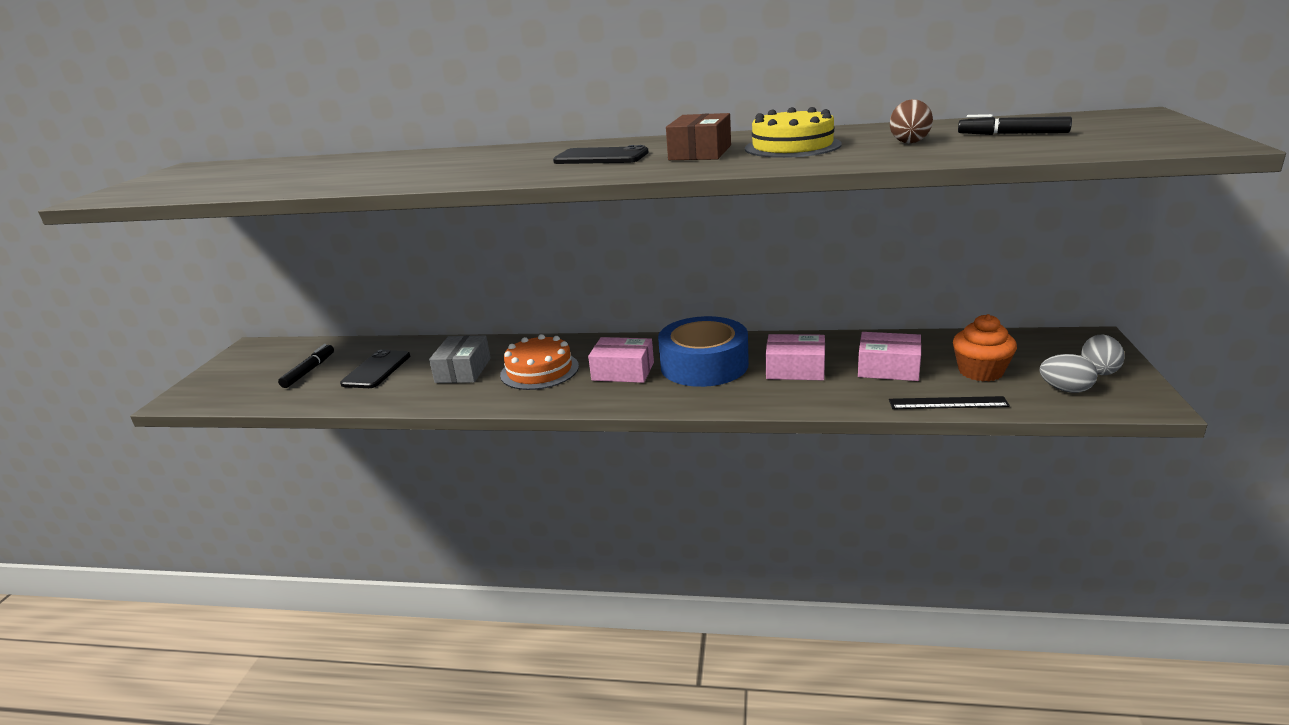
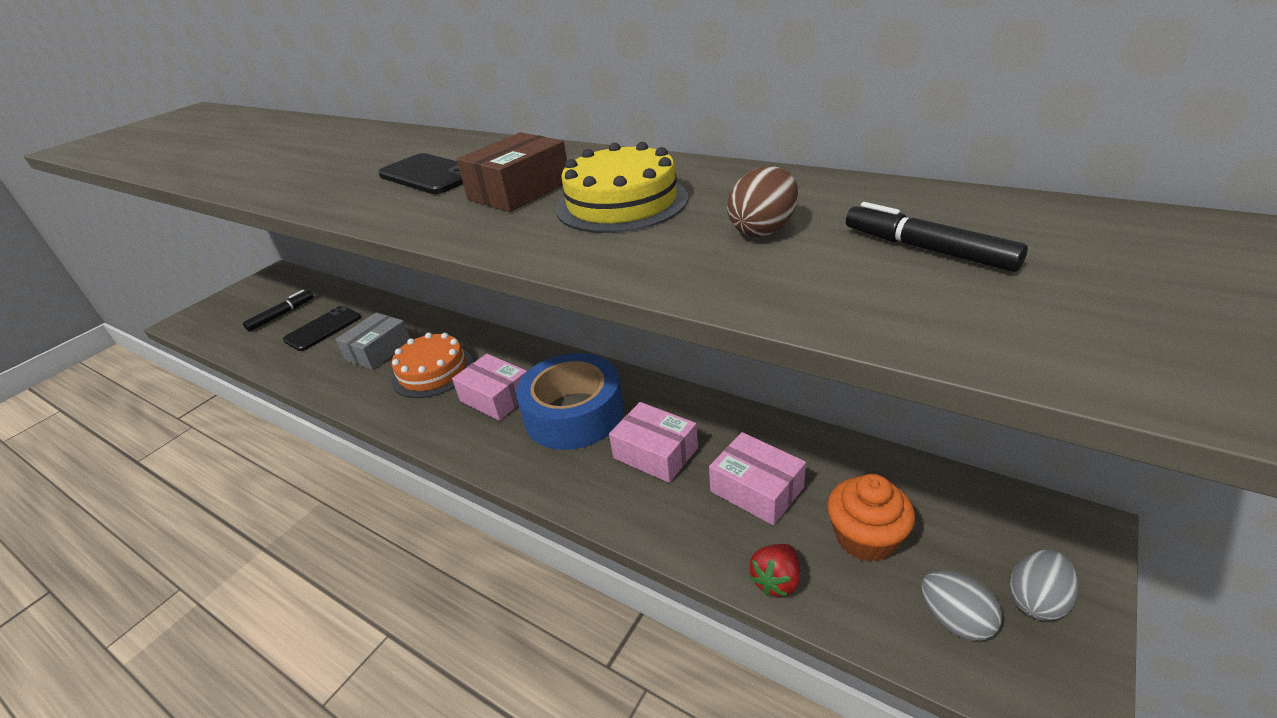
camera: 25 degrees right, 10 degrees up
black ruler [889,396,1010,409] -> red strawberry [749,544,800,597]

